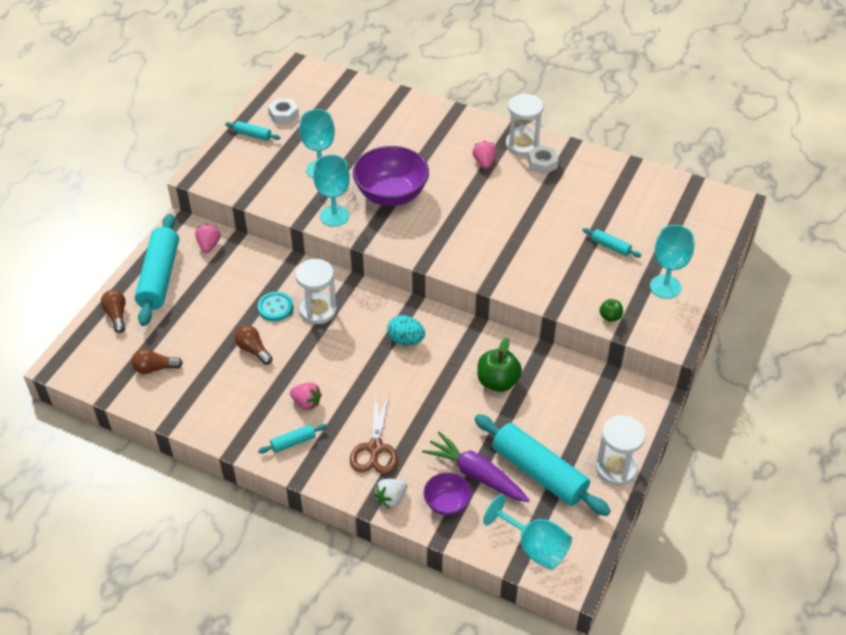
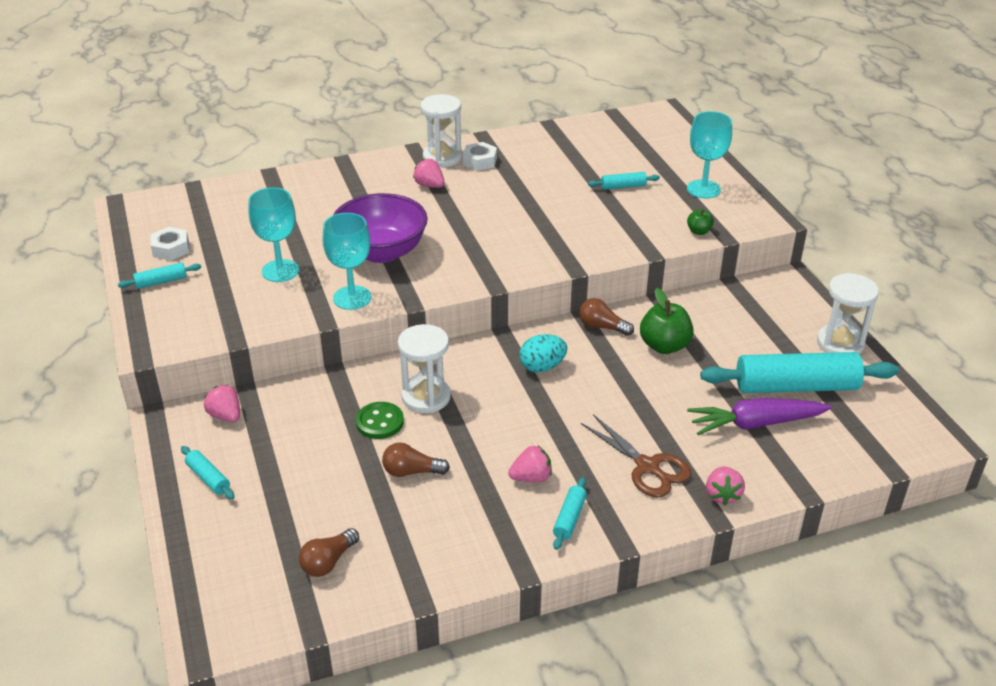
camera: 45 degrees left, 10 degrees down
brown light bulb [101,290,126,333] -> brown light bulb moved to [579,298,634,336]
turquoise rolling pin [135,214,179,326] -> turquoise rolling pin [181,446,235,499], size x0.44
turquoise button [258,292,293,321] -> green button [356,402,404,439]
white strawberry [375,479,407,508] -> pink strawberry [706,466,745,506]
purple bowl [424,472,472,516] -> none
turquoise goblet [483,494,572,570] -> none

